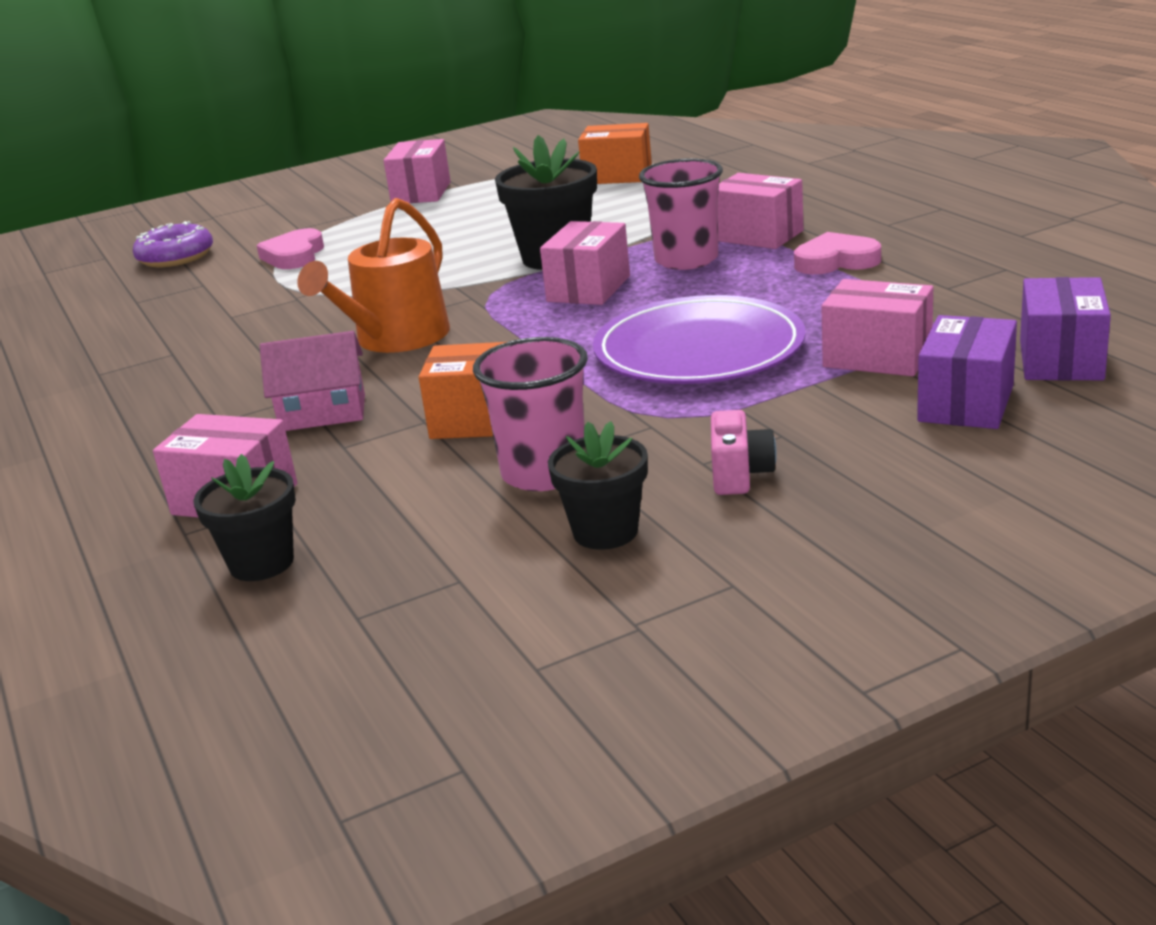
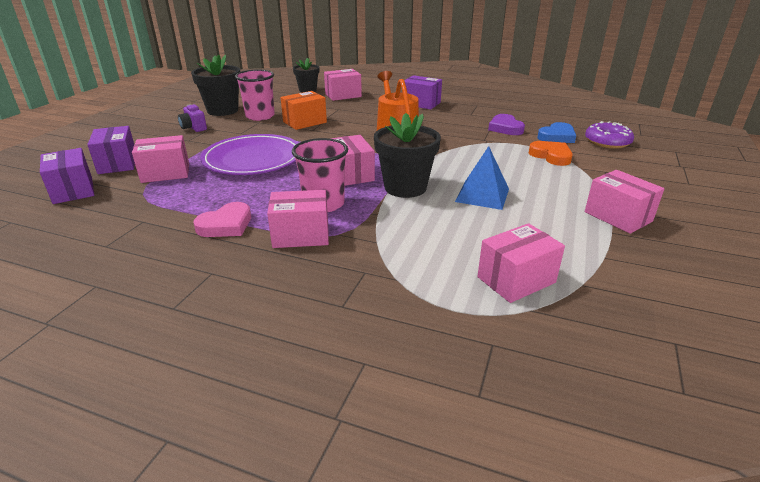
camera: 135 degrees right, 5 degrees up
pink heart [256,228,324,269] -> orange heart [529,141,573,166]
pink house [260,331,365,431] -> none
black flower pot [548,421,648,550] -> black flower pot [191,54,240,116], size x1.56
orange box [578,123,652,184] -> pink box [477,223,565,303]
pink camera [711,410,777,495] -> purple camera [178,104,207,132]
none -> purple box [402,75,442,109]
none -> blue pyramid [455,146,509,210]
none -> purple heart [488,114,525,135]
none -> blue heart [537,122,576,143]

